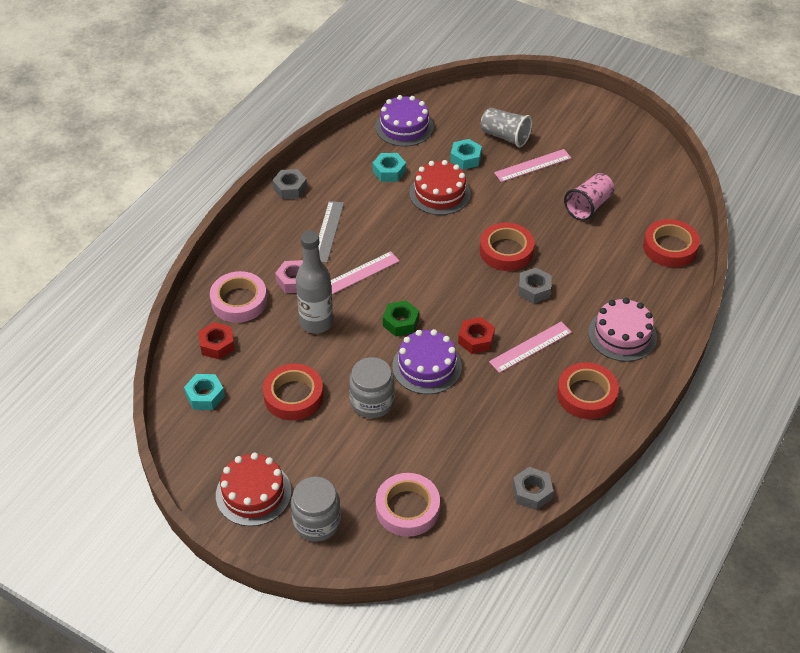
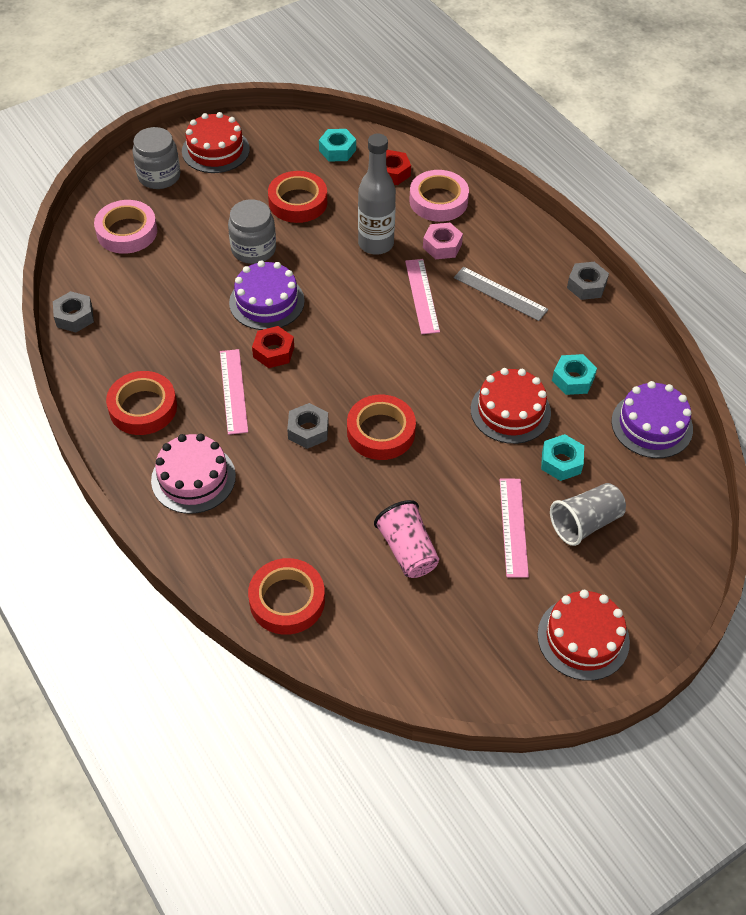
camera: 115 degrees right, 5 degrees up
green nut [383,301,419,336] -> none
none -> red cake [537,590,630,681]

